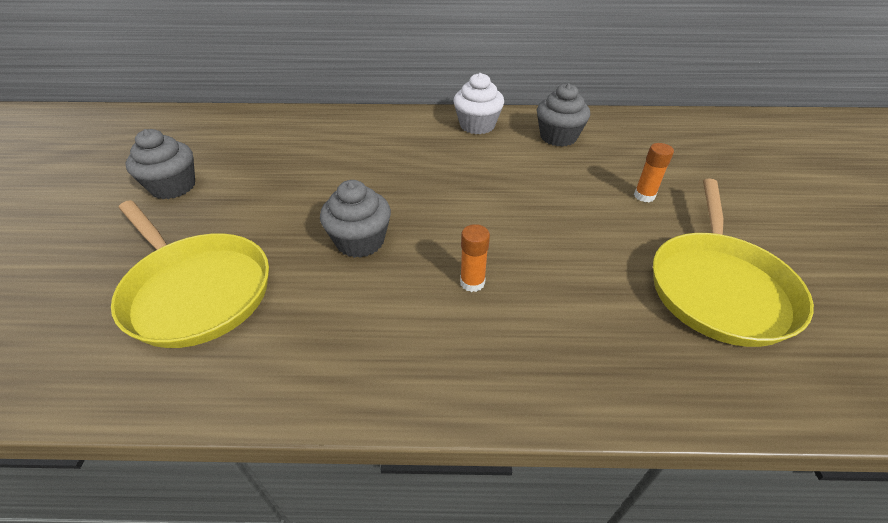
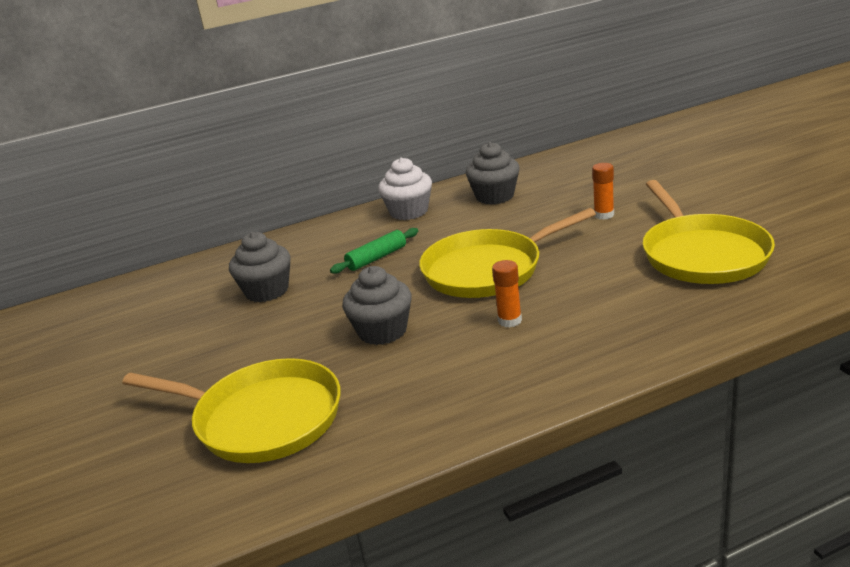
camera: 20 degrees left, 15 degrees down
grey cupcake [126,129,195,199] -> grey cupcake moved to [229,232,291,302]
none -> green rolling pin [330,228,418,274]
none -> yellow pan [419,208,596,298]

